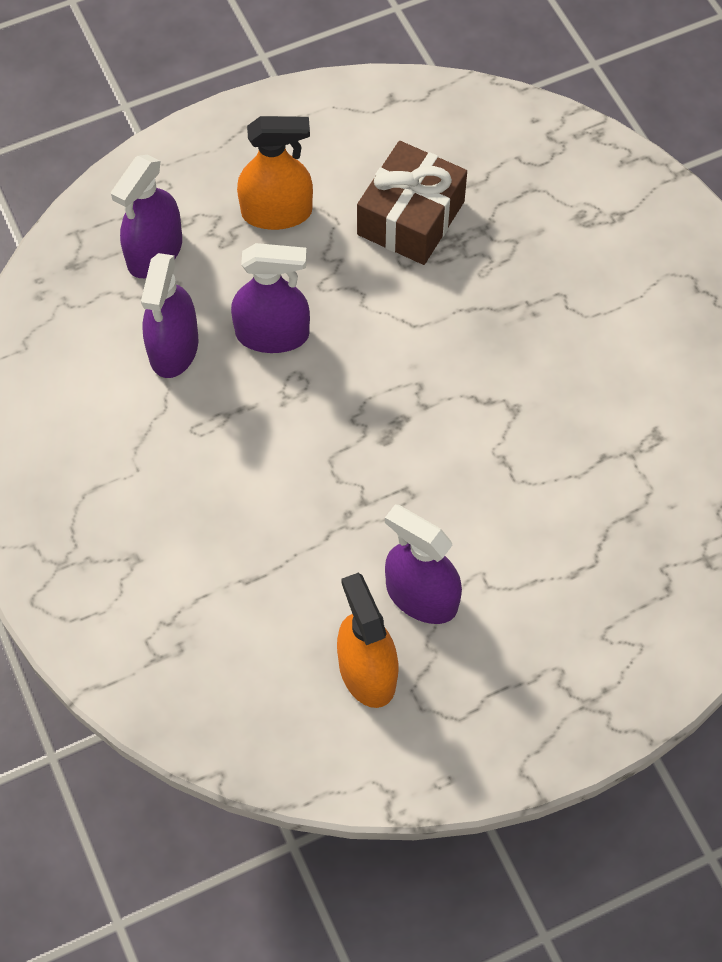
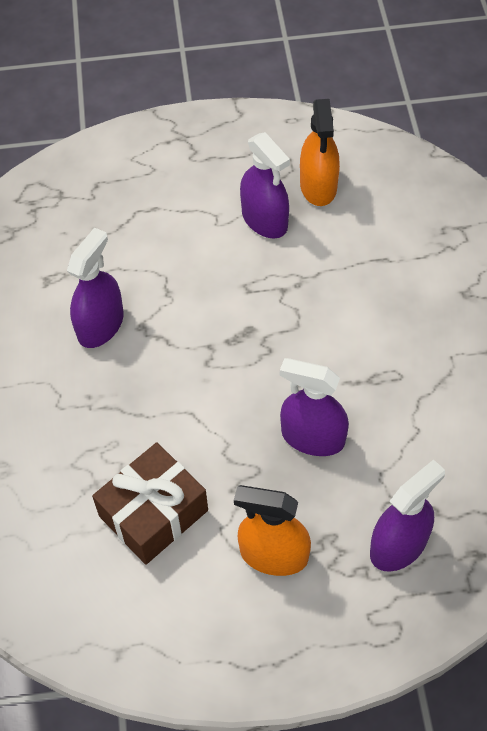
camera: 160 degrees left, 5 degrees down
purple spray bottle [141,253,198,378] -> purple spray bottle moved to [67,227,124,348]

